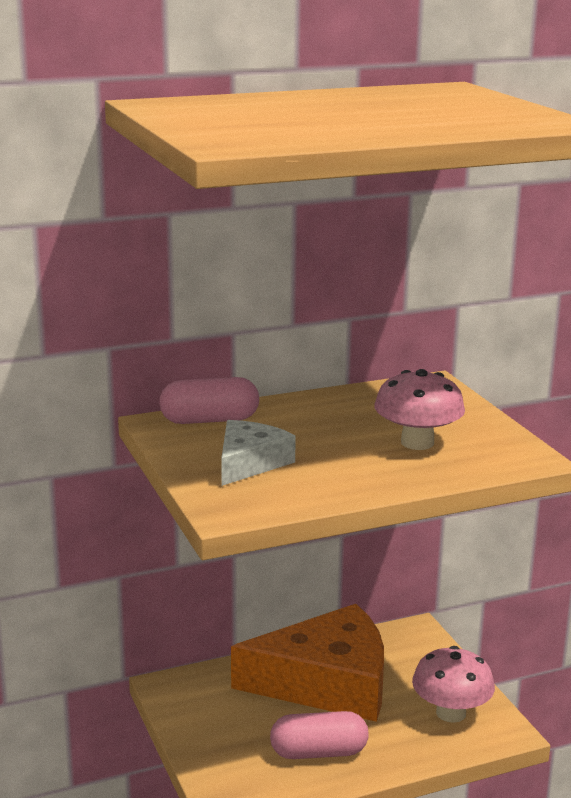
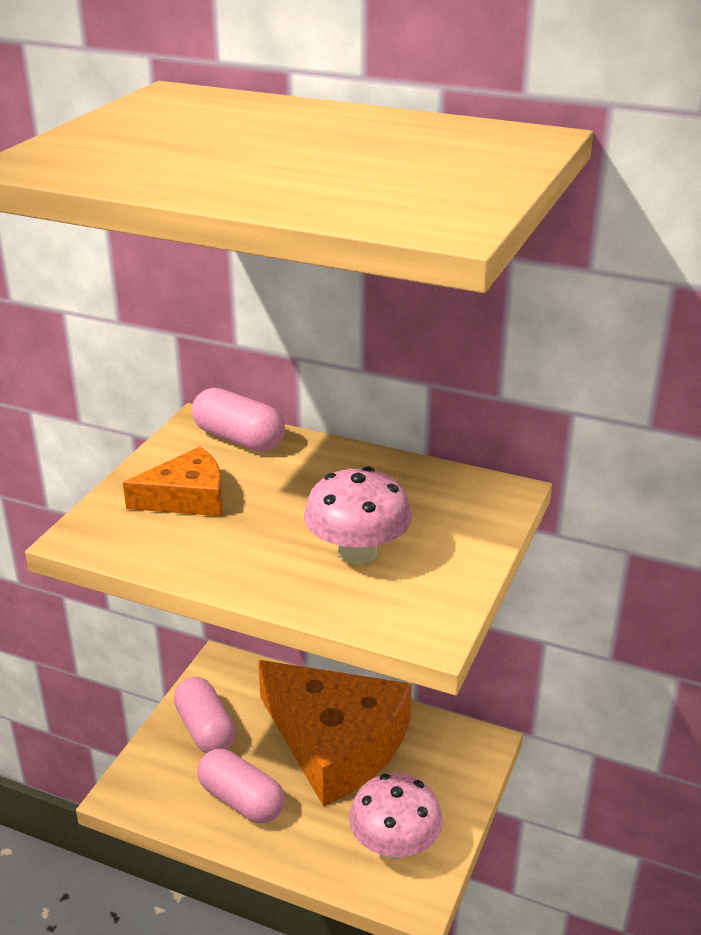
camera: 45 degrees right, 10 degrees up
white cheese [221,420,296,486] -> orange cheese [123,447,223,516]
none -> pink capsule [174,677,236,753]

